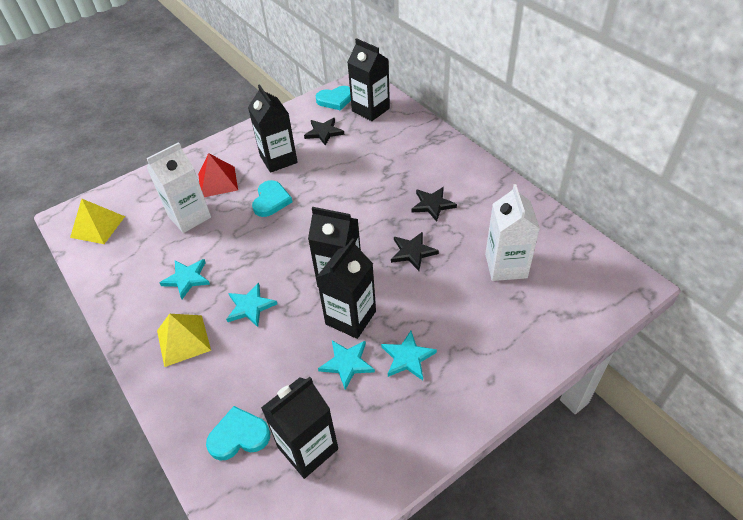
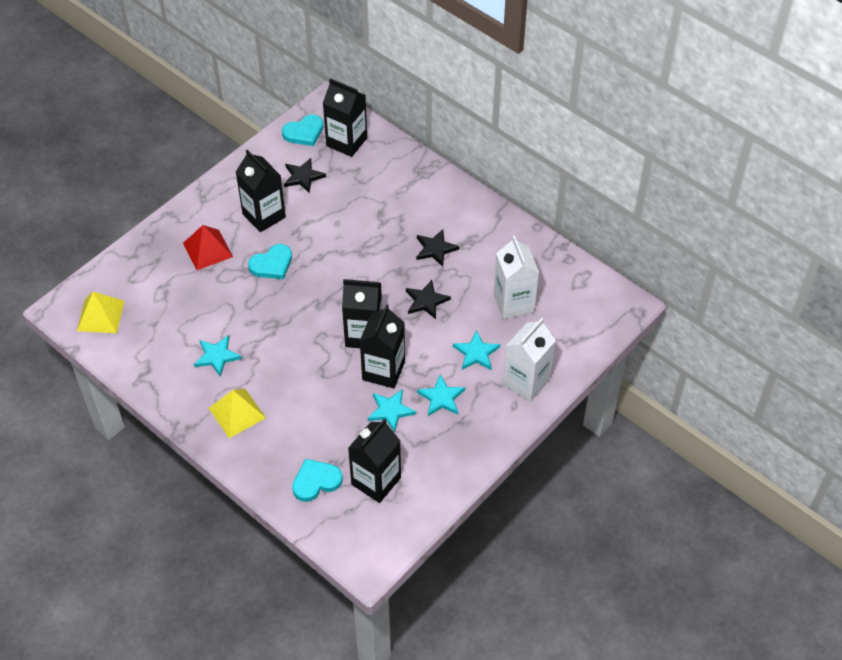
camera: 15 degrees left, 5 degrees up
white carton [147,142,211,233] -> white carton moved to [503,318,556,402]
turquoise star [226,283,277,327] -> turquoise star moved to [453,330,500,370]
turquoise heart [252,180,292,217] -> turquoise heart turned 60 degrees clockwise [248,244,292,279]

